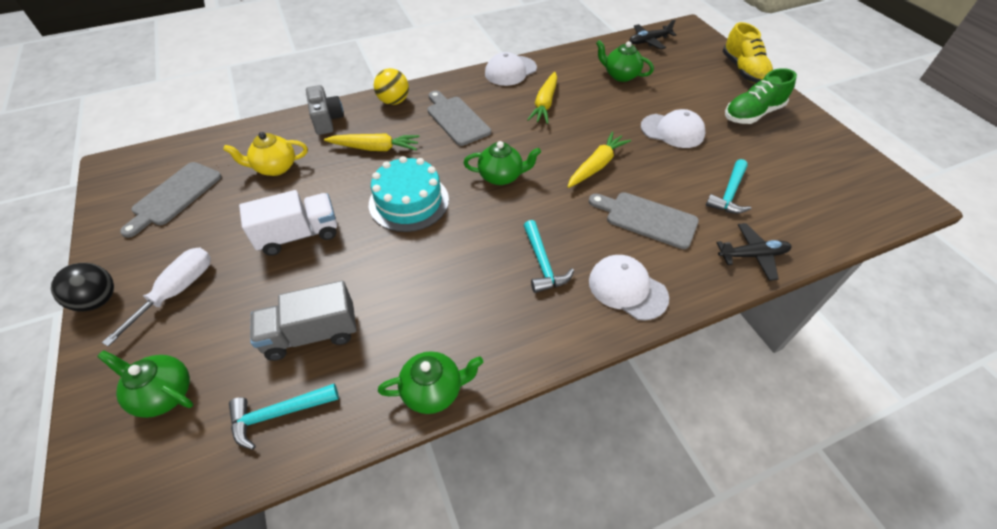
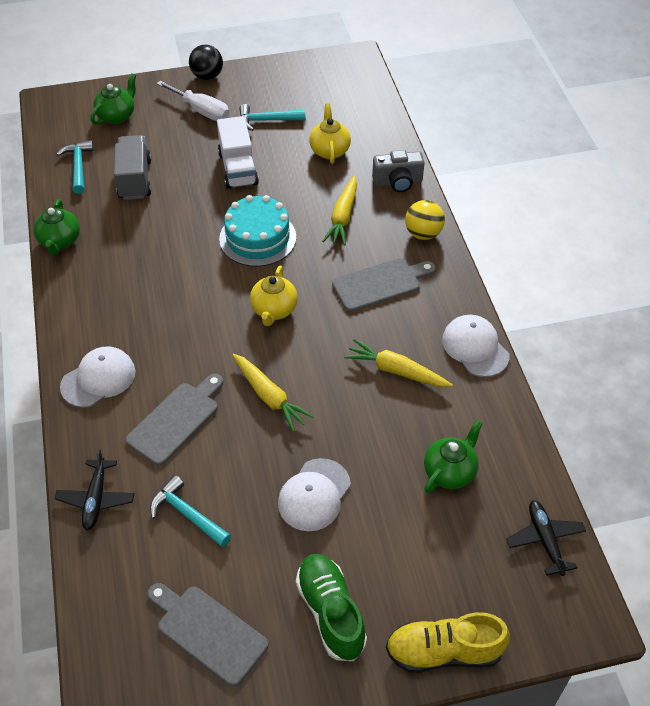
camera: 100 degrees right, 0 degrees up
grey cutting board [120,162,222,238] -> grey cutting board moved to [148,583,268,686]
green teapot [464,141,541,185] -> yellow teapot [250,266,298,326]
turquoise hammer [523,220,574,293] -> turquoise hammer moved to [239,104,305,131]

